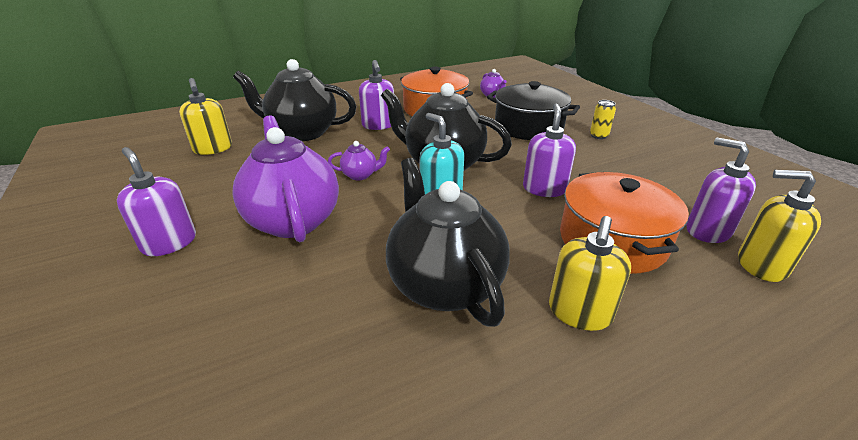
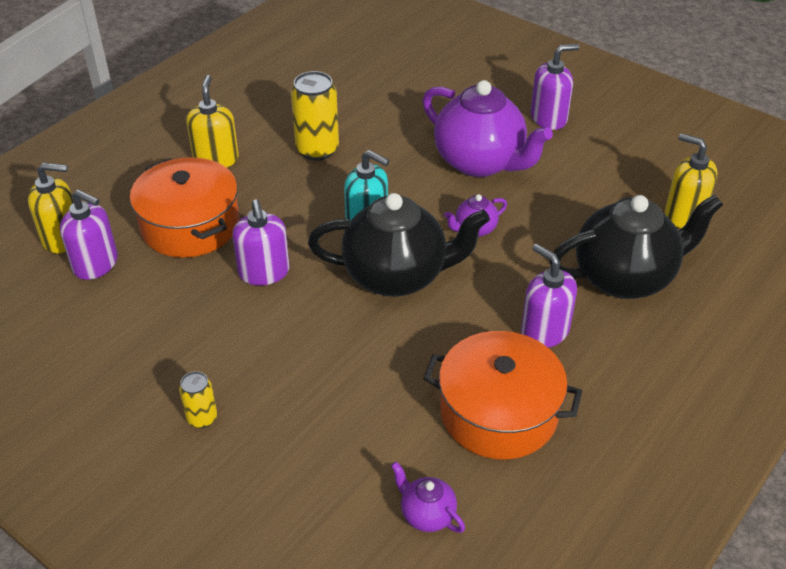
camera: 155 degrees right, 10 degrees up
purple soap dispenser [117,147,196,256] -> purple soap dispenser turned 45 degrees counterclockwise [531,44,579,130]
black teapot [386,158,510,327] -> yellow can [291,71,339,161]
black pot [487,81,580,140] -> none

